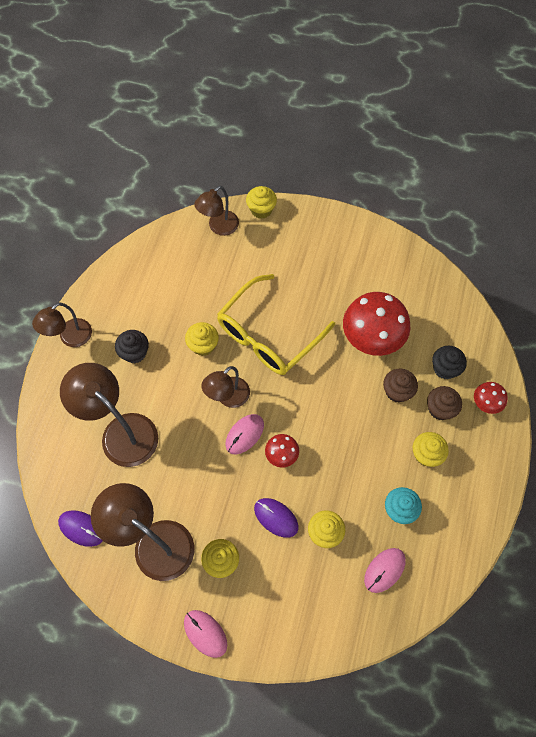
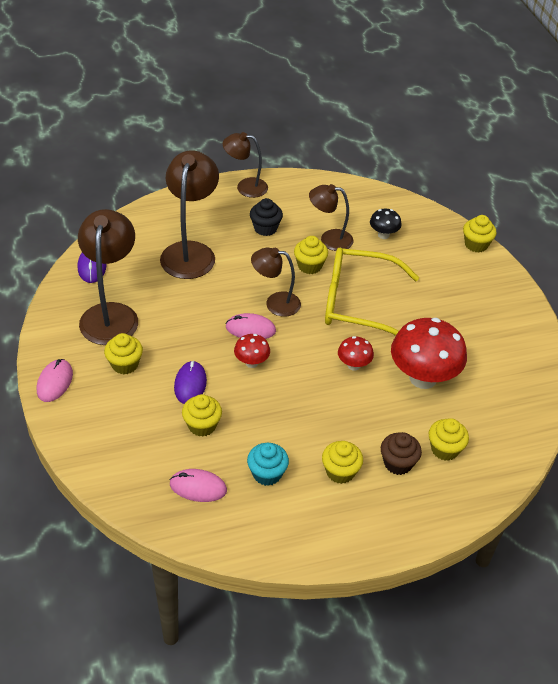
camera: 55 degrees right, 20 degrees down
brown lamp [194,186,239,236] -> brown lamp moved to [309,184,353,251]
brown cupcake [383,369,418,402] -> none
black cupcake [432,346,467,379] -> yellow cupcake [429,418,469,461]
red mushroom [474,382,508,414] -> red mushroom moved to [338,336,374,371]
none -> black mushroom [370,209,402,239]

